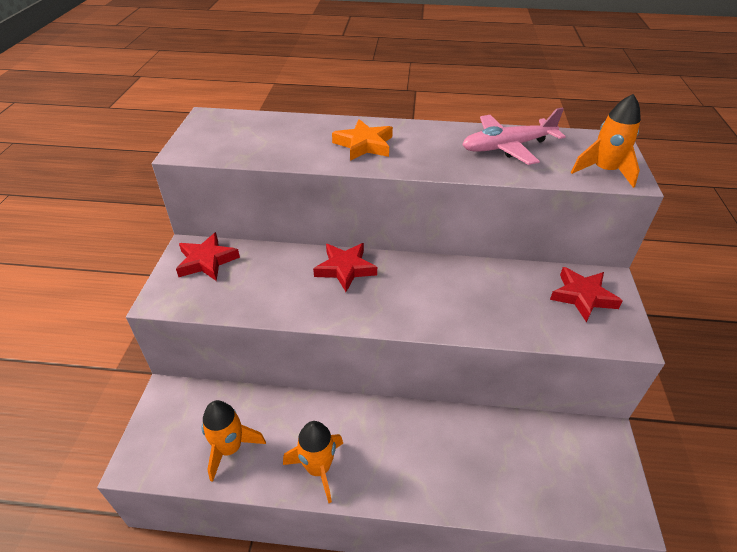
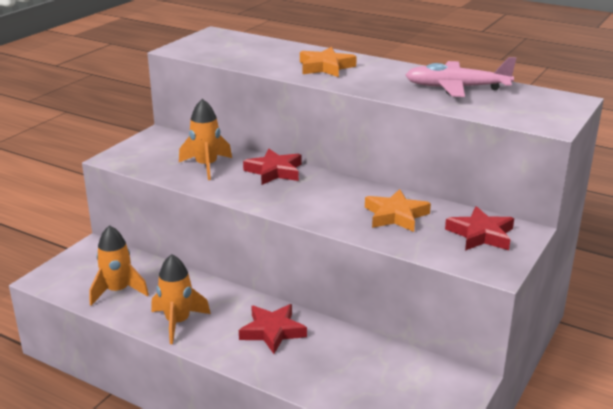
camera: 25 degrees right, 15 degrees down
red star [176,232,240,281] -> red star moved to [239,304,307,354]
orange rocket [571,94,641,188] -> orange rocket moved to [179,99,232,180]
none -> orange star [365,189,431,232]

